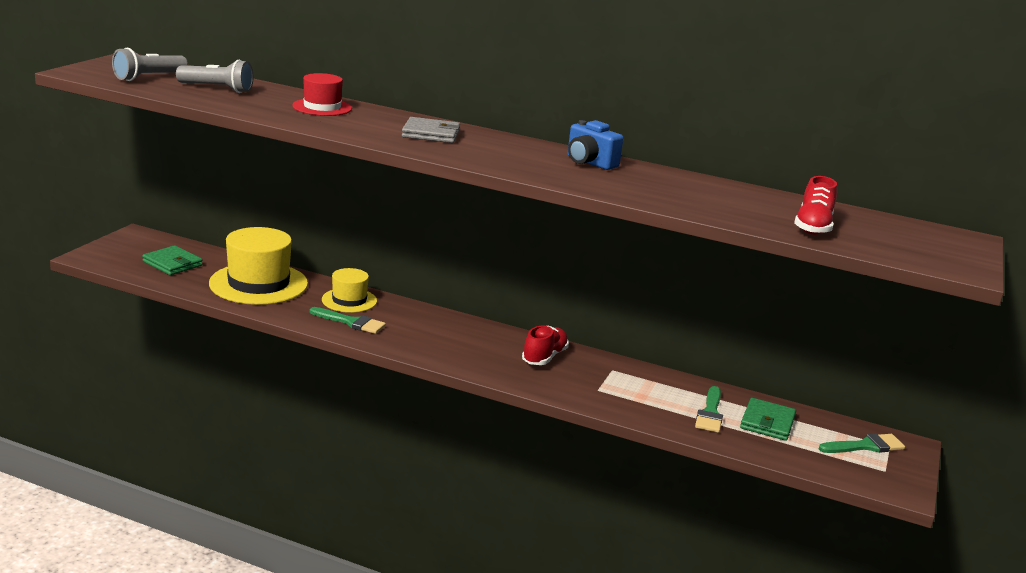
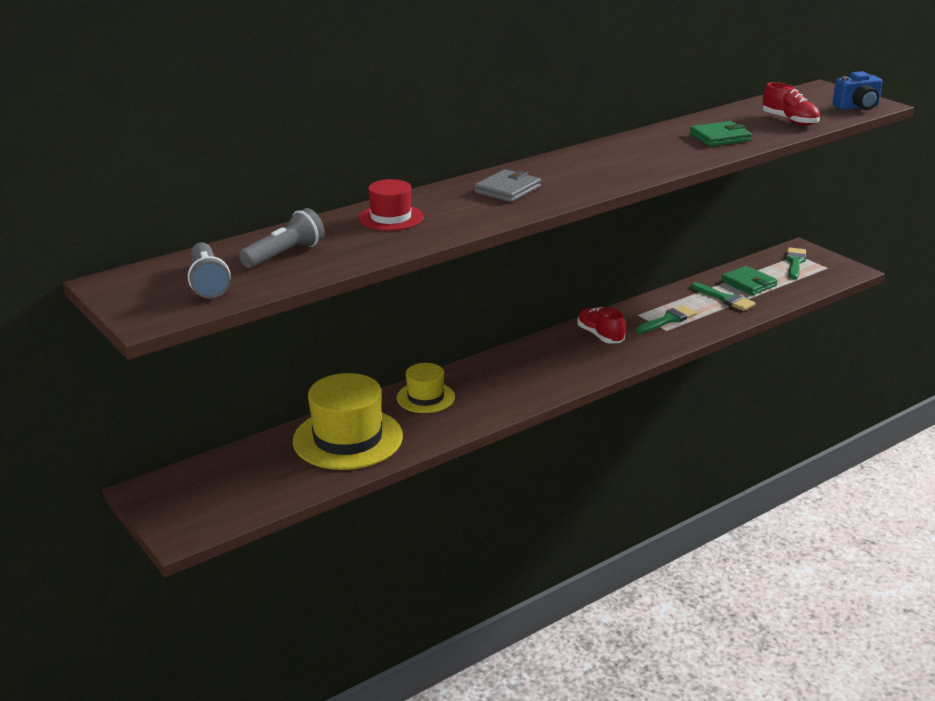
camera: 55 degrees left, 5 degrees up
green wallet [142,245,203,275] -> green wallet moved to [689,121,752,147]
green brush [310,307,386,334] -> green brush moved to [636,305,697,333]
blue camera [568,120,623,170] -> blue camera moved to [832,71,883,110]

